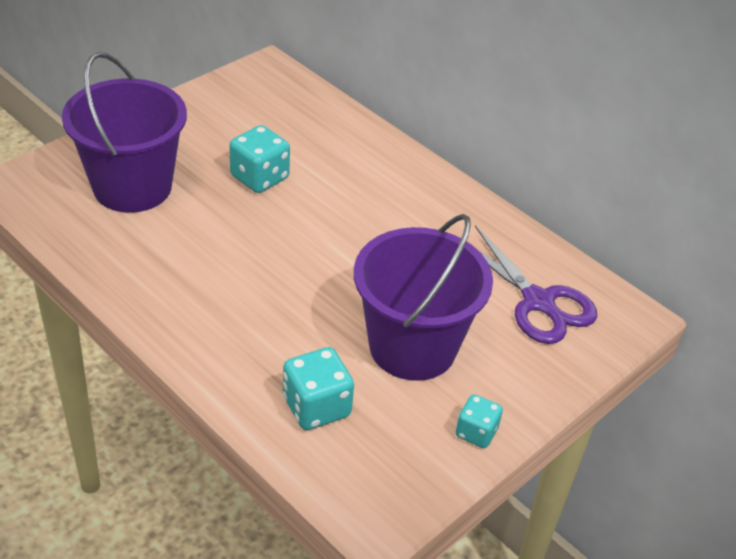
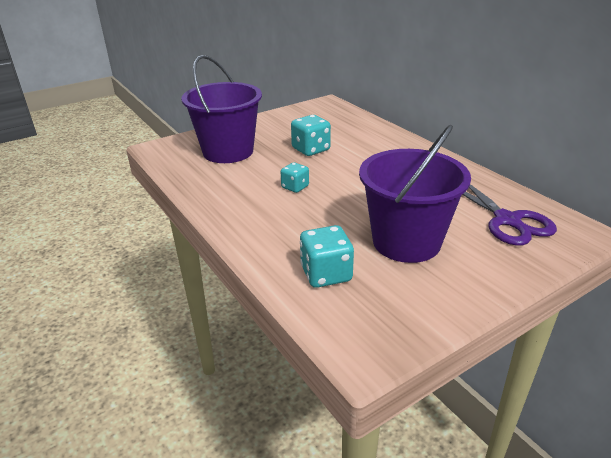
camera: 15 degrees right, 10 degrees down
turquoise dice [456,394,503,448] -> turquoise dice moved to [281,162,309,193]

